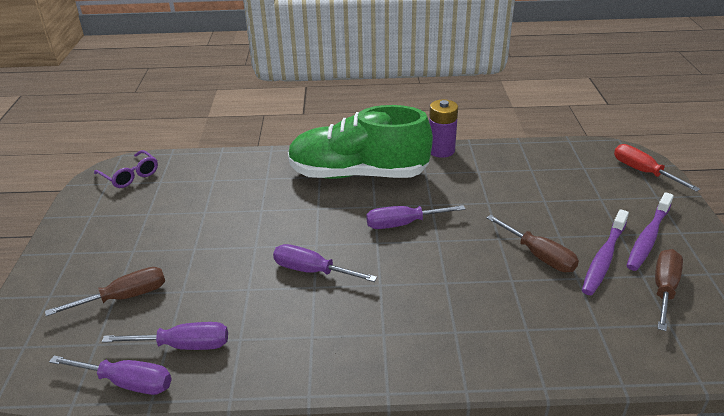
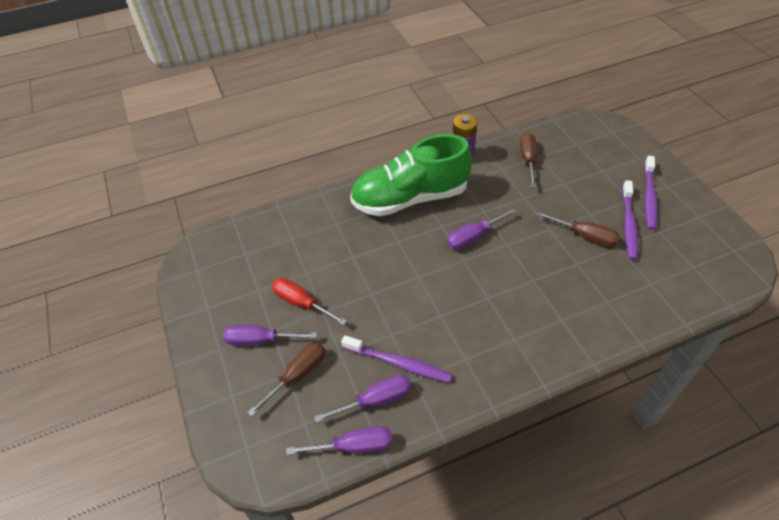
camera: 20 degrees left, 15 degrees up
purple glasses [94,150,158,188] -> none
purple screwdriver [273,244,377,282] -> purple screwdriver moved to [223,325,317,346]
red screwdriver [614,144,700,192] -> red screwdriver moved to [272,278,347,326]
brown screwdriver [655,249,683,331] -> brown screwdriver moved to [520,133,537,188]
none -> purple toothbrush [341,335,452,382]

